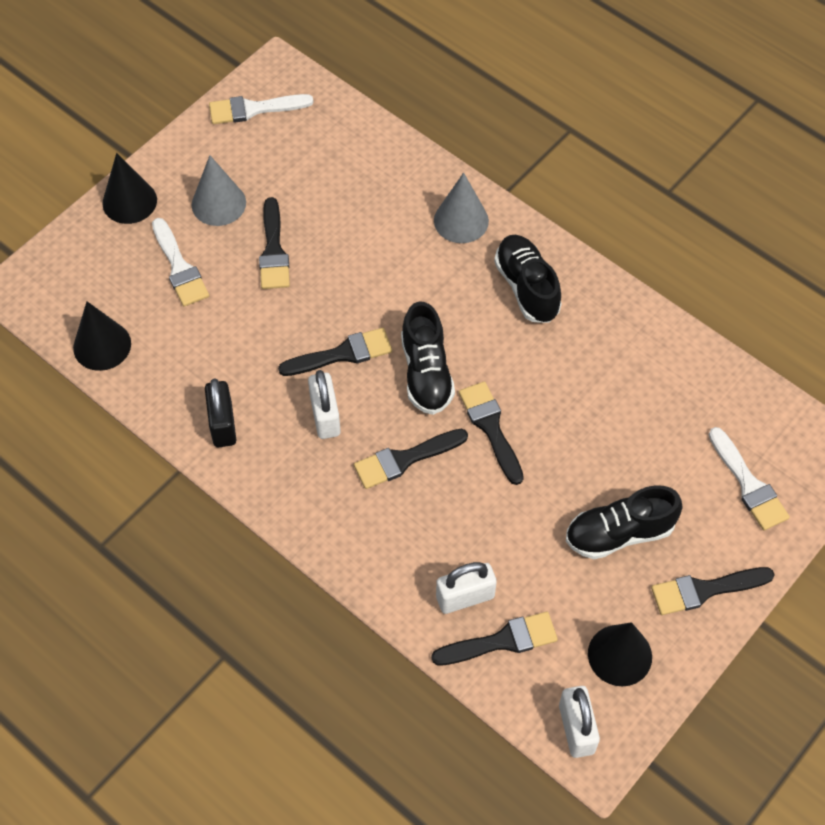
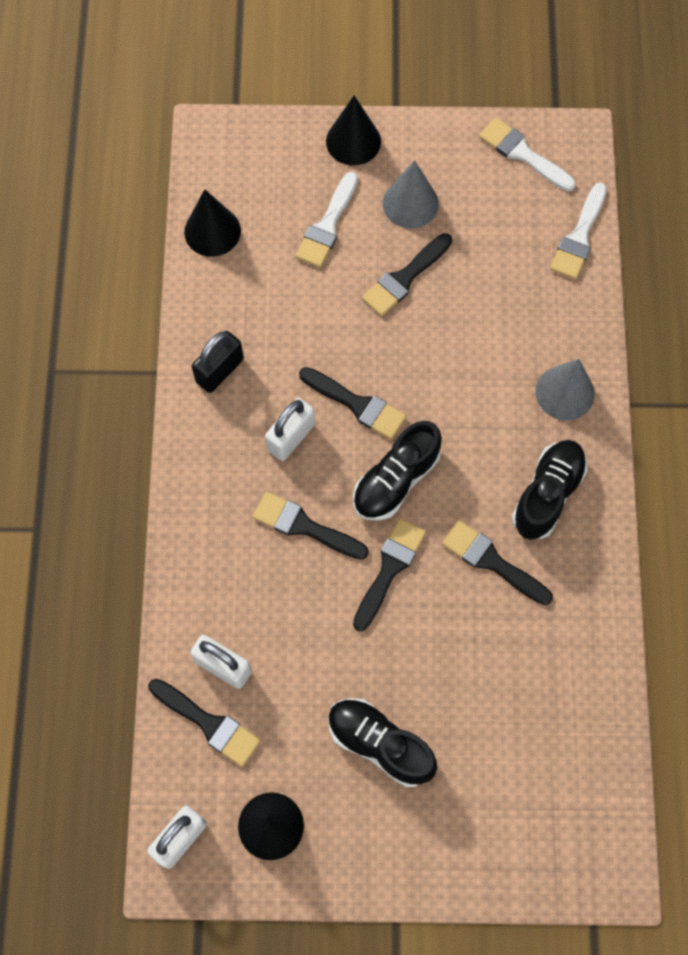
camera: 50 degrees right, 10 degrees up
black brush [651,567,775,615] -> black brush moved to [442,520,553,605]
white brush [709,427,790,530] -> white brush moved to [550,183,607,279]

